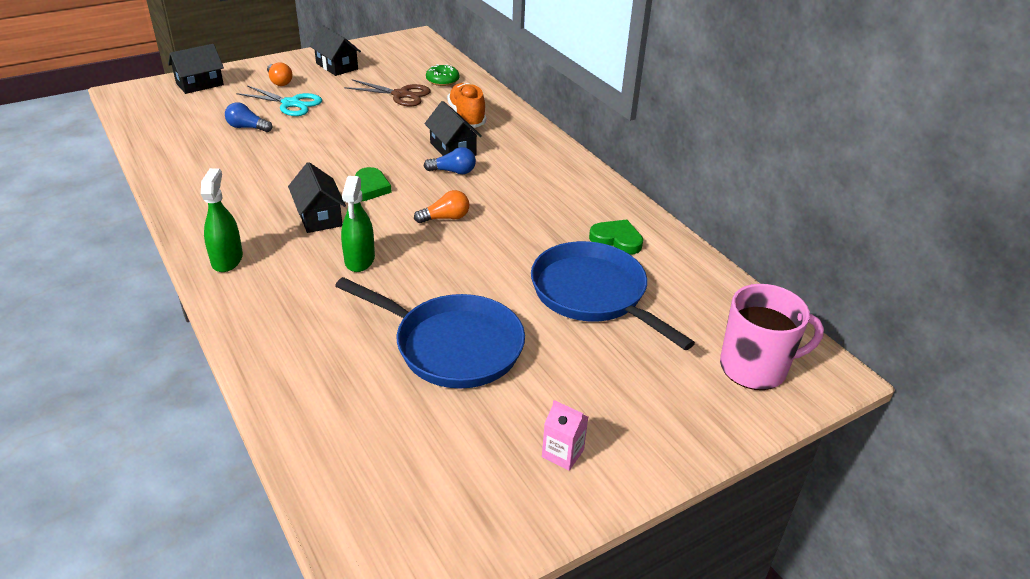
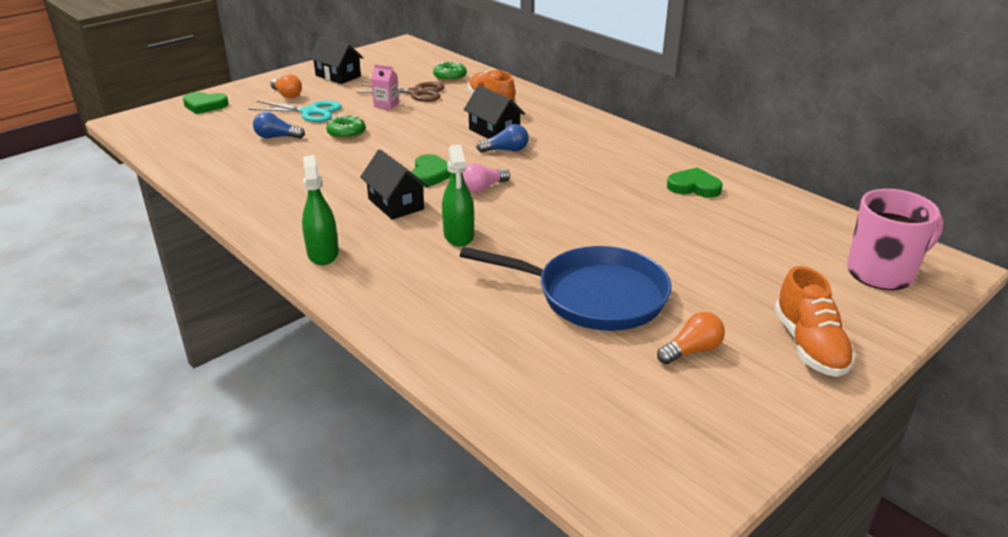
camera: 10 degrees left, 5 degrees down
black house [168,44,224,94] -> green heart [183,92,229,114]
orange light bulb [414,190,469,223] -> orange light bulb moved to [657,312,725,364]
blue pan [531,241,695,350] -> none
pink carton [542,400,588,471] -> pink carton moved to [371,64,399,110]
none -> green donut [326,115,366,139]
none -> pink light bulb [462,163,510,193]
none -> orange shoe [774,266,856,377]

